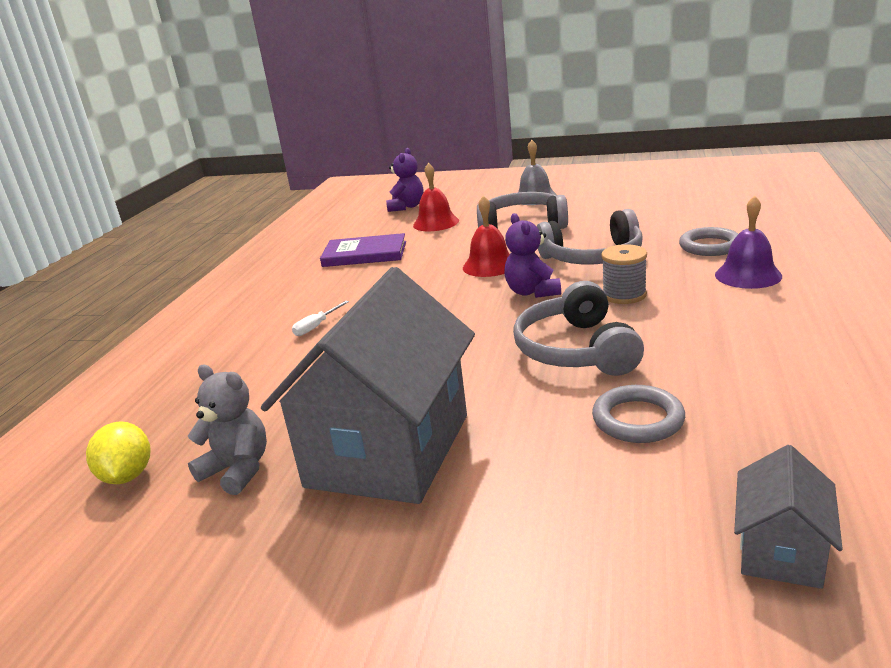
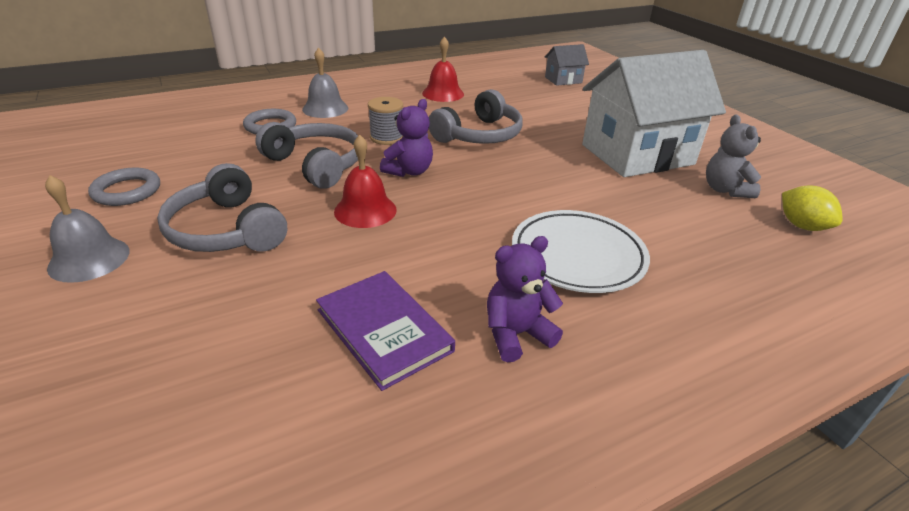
camera: 135 degrees left, 10 degrees up
yellow lemon [86,421,150,484] -> yellow lemon turned 60 degrees counterclockwise [782,185,843,231]
grey house [261,267,475,504] -> white house [582,50,726,177]
white screwdriver [292,301,349,336] -> white plate [512,210,650,293]
purple teddy bear [386,148,423,212] -> purple teddy bear moved to [487,236,563,362]
red bell [413,163,459,231] -> red bell moved to [422,36,464,102]
grey ring [592,385,685,443] -> grey ring moved to [88,168,160,206]
purple bell [715,196,782,289] -> grey bell [302,47,348,118]

